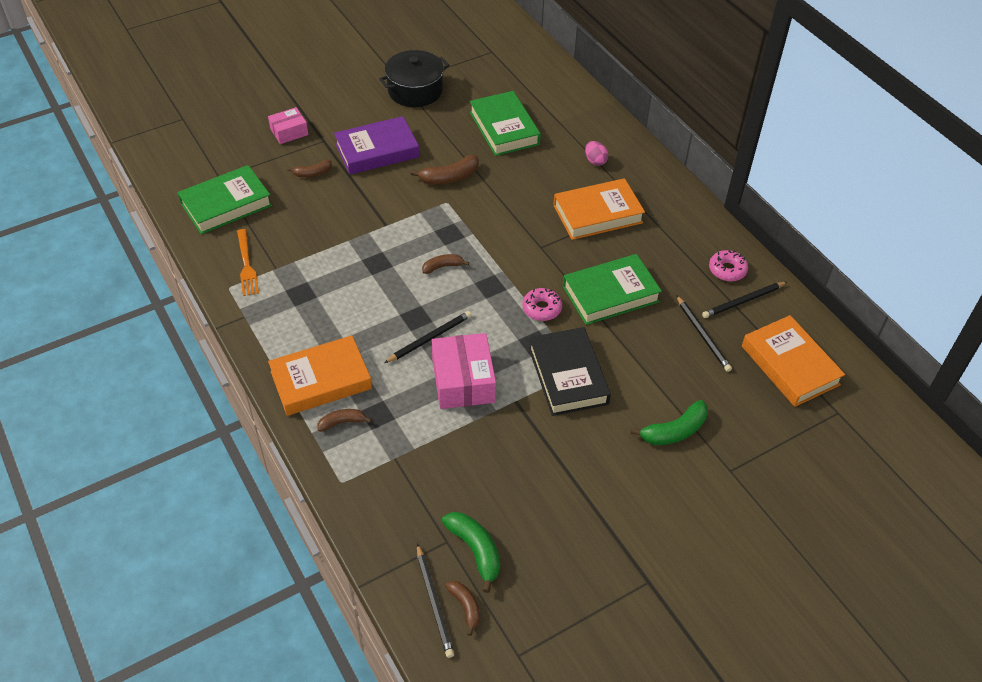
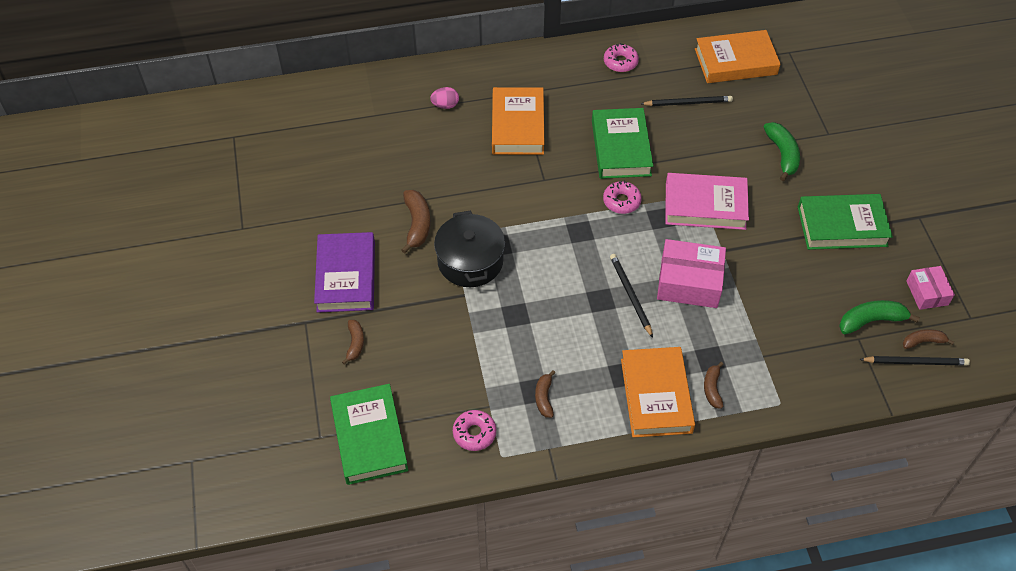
camera: 70 degrees left, 5 degrees up
orange fork [237,229,259,296] -> pink donut [453,410,496,451]
pink box [268,107,308,144] -> pink box moved to [906,266,955,310]
black pot [379,50,449,107] -> black pot moved to [434,210,505,287]
brown banana [422,254,469,274] -> brown banana moved to [535,370,555,418]
green book [470,91,541,156] -> green book moved to [798,194,893,250]
black book [529,327,611,416] -> pink book [665,173,749,230]
black pencil [702,282,787,318] -> none

